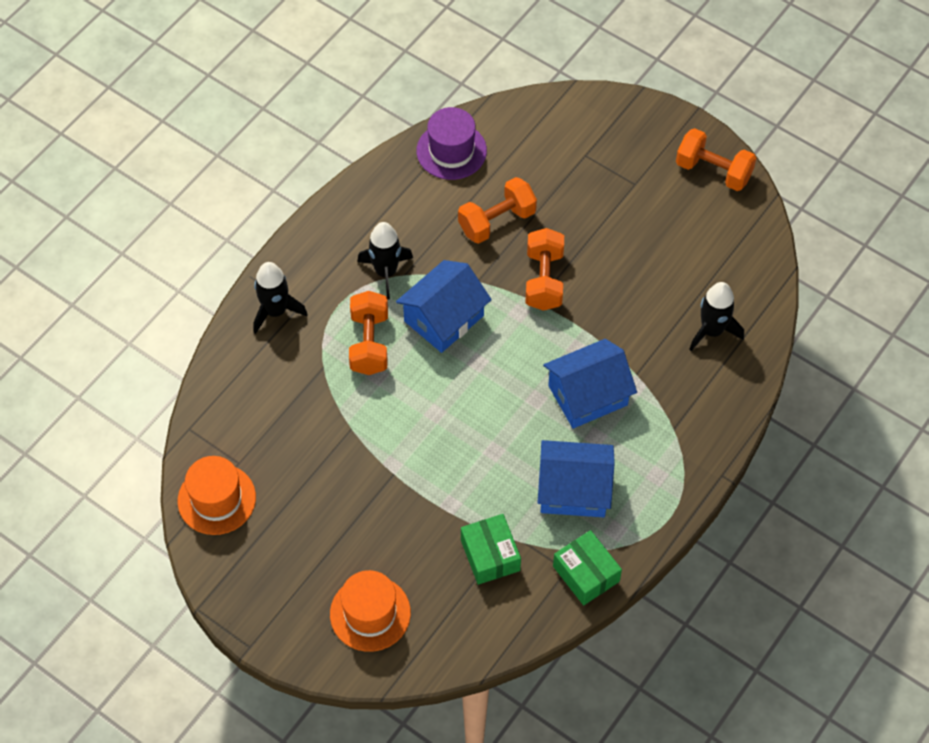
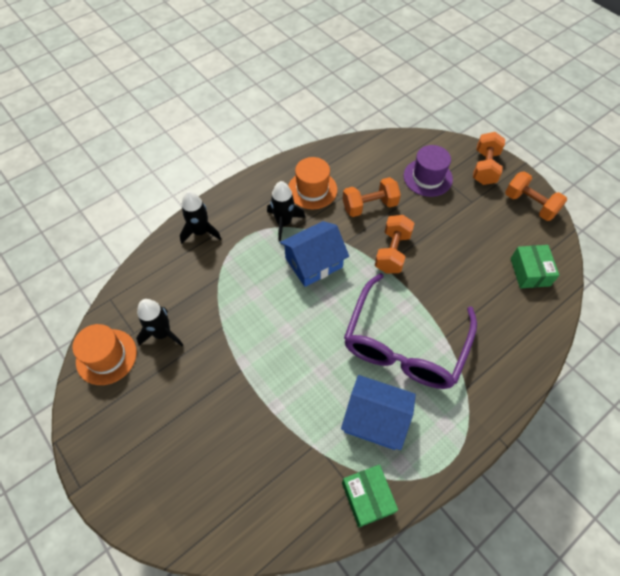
camera: 15 degrees right, 0 degrees up
orange hat [330,570,411,652] -> orange hat moved to [288,157,337,209]
orange dumbbell [349,291,388,375] -> orange dumbbell moved to [473,132,505,185]
purple hat [416,107,487,180] -> purple hat moved to [404,145,453,197]
green box [461,514,521,585] -> green box moved to [510,245,559,288]
blue house [543,339,637,429] -> purple glasses [344,273,477,389]
black rocket [689,282,744,351] -> black rocket moved to [136,299,183,346]

